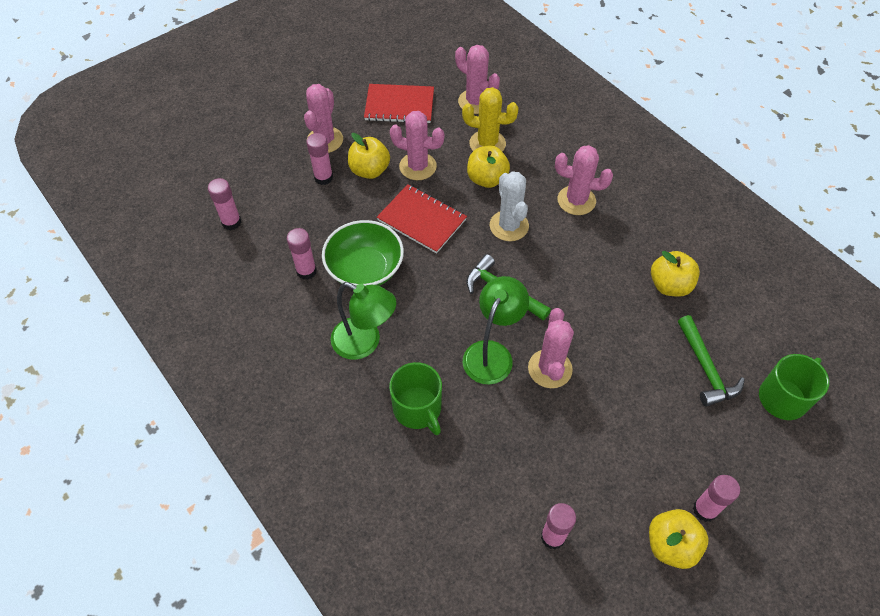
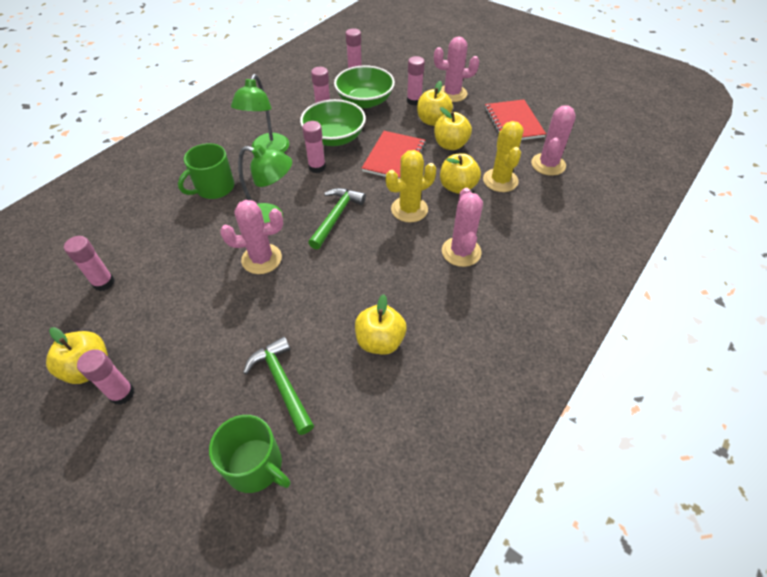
camera: 75 degrees right, 5 degrees down
pink cactus [390,111,444,180] -> yellow apple [434,107,472,150]
white cactus [490,171,529,241] -> yellow cactus [386,150,436,222]
green hammer [678,315,745,407] -> green hammer turned 90 degrees clockwise [243,336,314,435]
none -> pink glue stick [302,121,326,173]
none -> green bowl [334,65,395,108]

